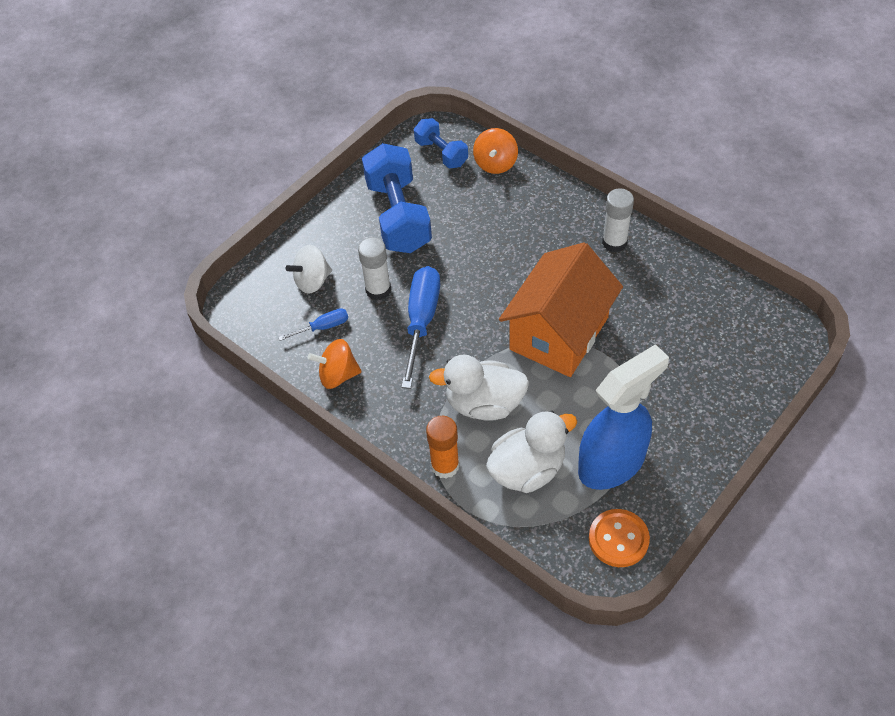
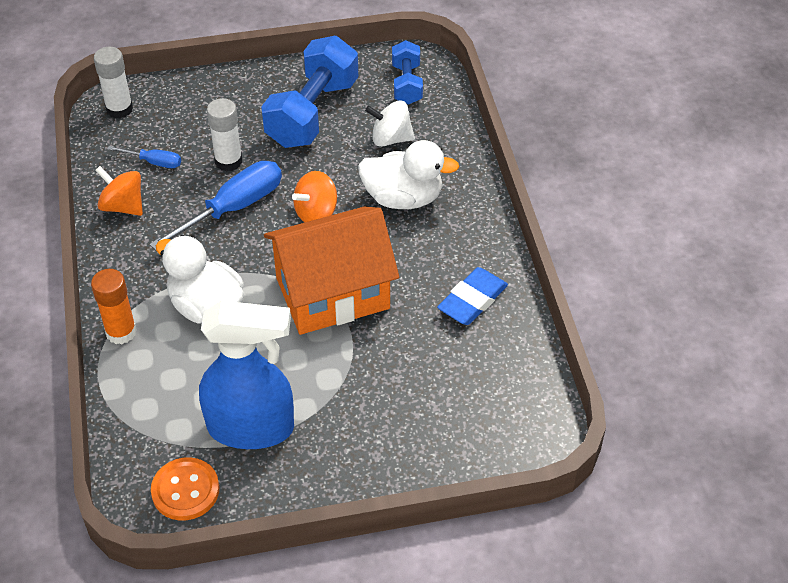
camera: 35 degrees right, 5 degrees down
white spinning top [286,245,332,294] -> white spinning top moved to [365,100,415,147]
orange spinning top [473,128,518,174] -> orange spinning top moved to [292,171,337,222]
white duck [486,410,577,493] -> white duck moved to [358,140,460,209]
white glue stick [602,188,634,253] -> white glue stick moved to [94,47,133,118]
none -> blue eraser [437,267,508,325]

